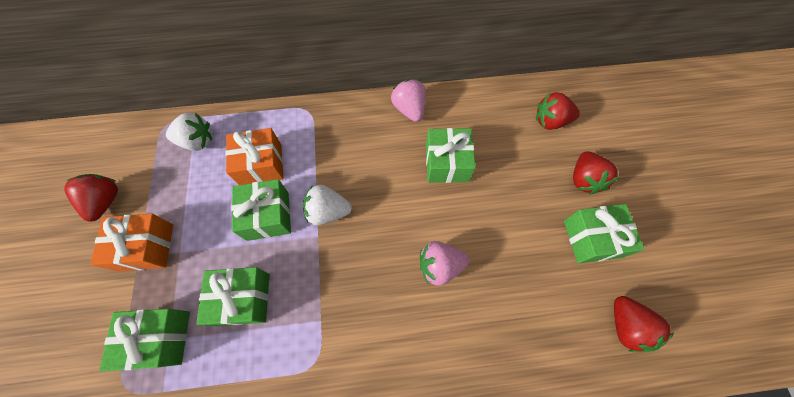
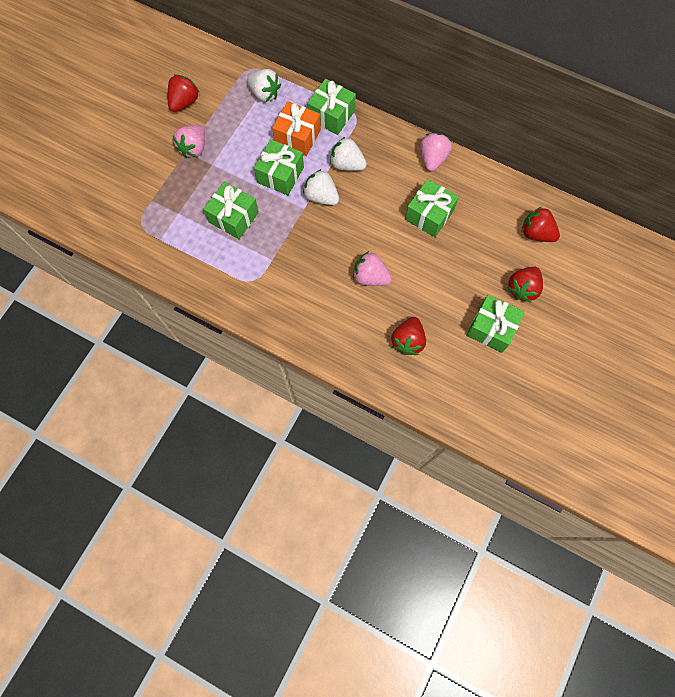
camera: 35 degrees right, 5 degrees up
orange gift [90,214,173,272] -> pink strawberry [173,125,205,158]
green gift [99,309,190,371] -> green gift moved to [307,79,356,135]
red strawberry [614,296,674,352] -> red strawberry moved to [391,317,426,355]
none -> white strawberry [330,137,367,171]

